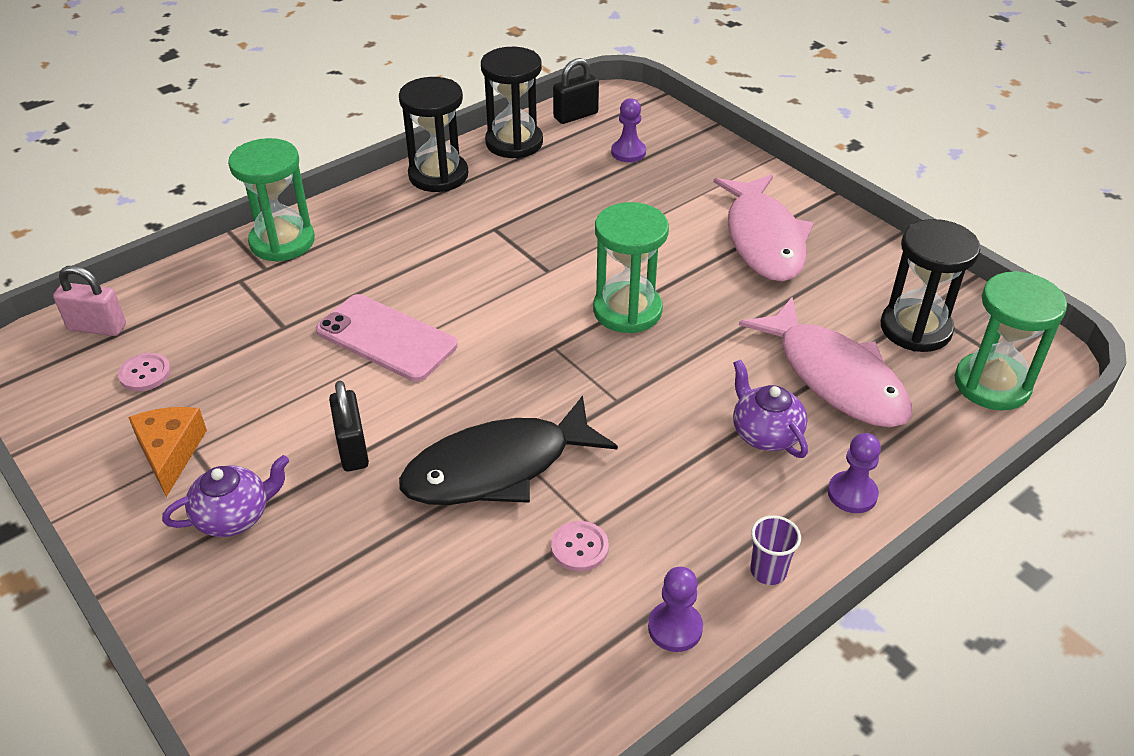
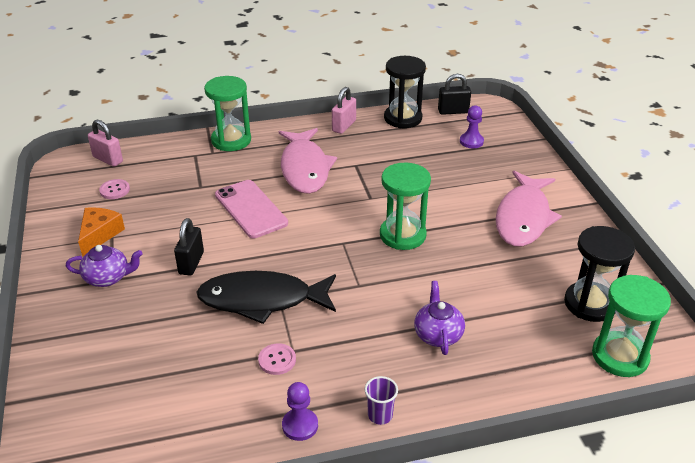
camera: 25 degrees right, 5 degrees down
black hourglass [399,77,468,192] -> pink padlock [332,87,356,134]
pink fish [739,297,912,427] -> pink fish moved to [279,128,337,194]
purple pawn [828,433,881,513] -> none

